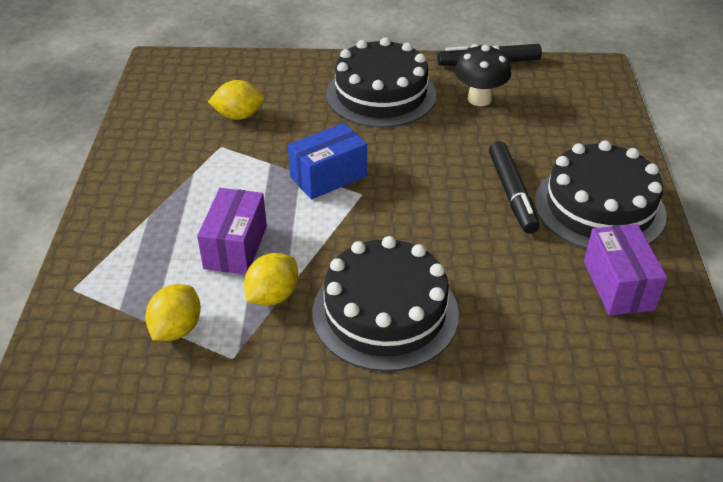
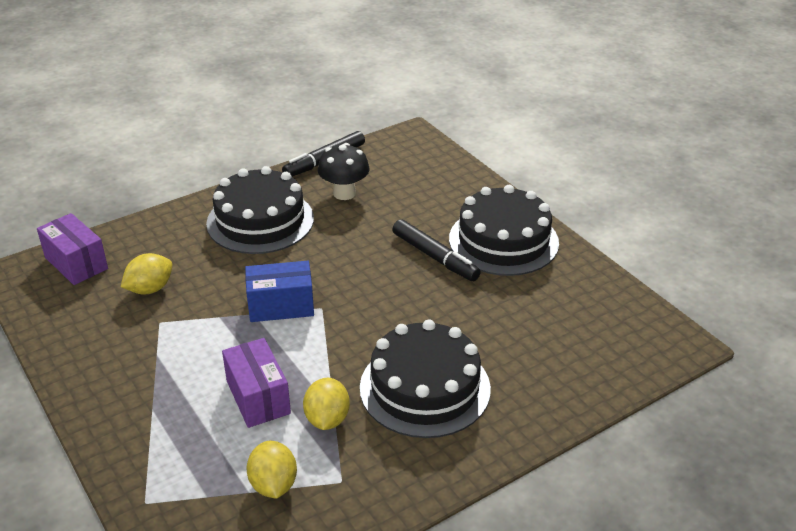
camera: 35 degrees left, 5 degrees down
blue box [288,123,367,199] -> blue box turned 60 degrees clockwise [245,261,314,322]
purple box [584,224,667,316] -> purple box moved to [37,213,108,285]

